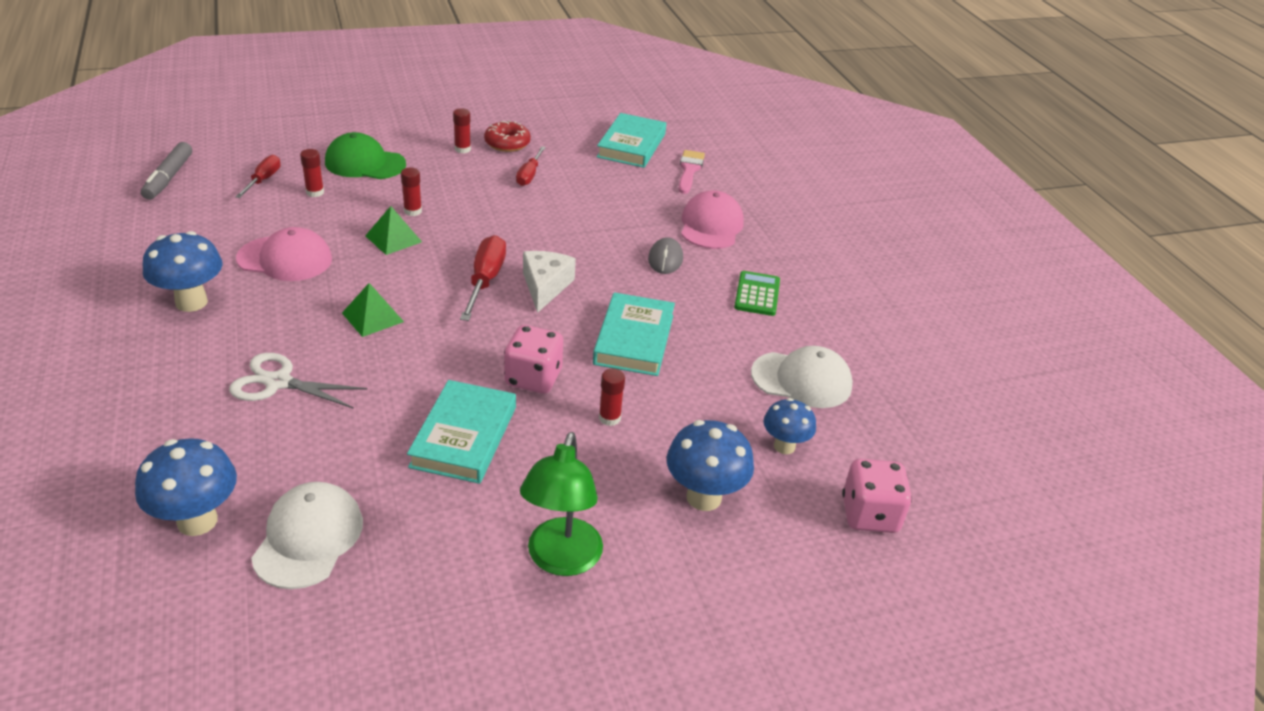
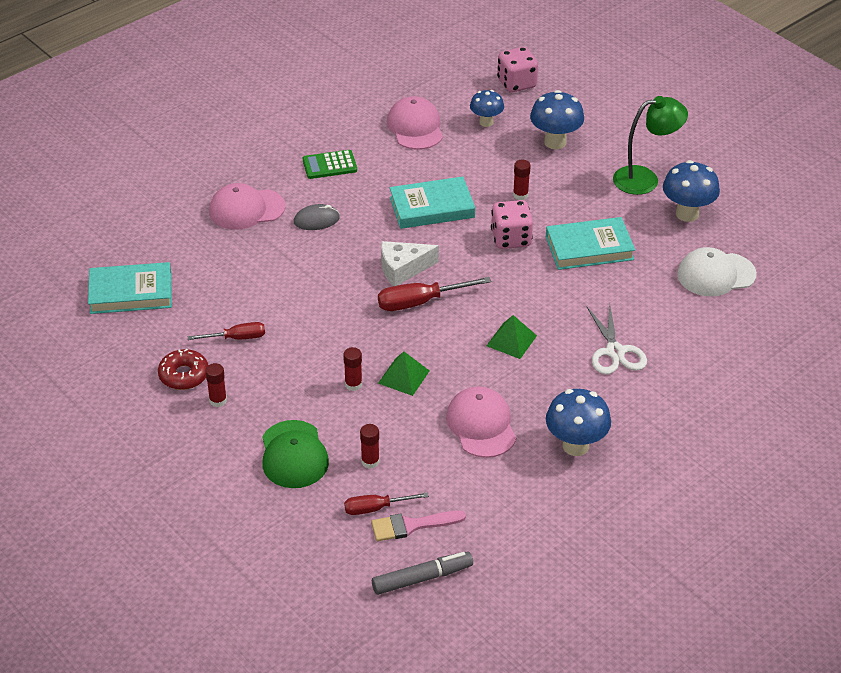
camera: 110 degrees left, 5 degrees up
blue mushroom [135,438,237,536] -> blue mushroom moved to [663,160,720,222]
pink brush [679,150,705,194] -> pink brush moved to [371,511,466,541]
white cap [751,346,853,408] -> pink cap [387,96,443,150]

